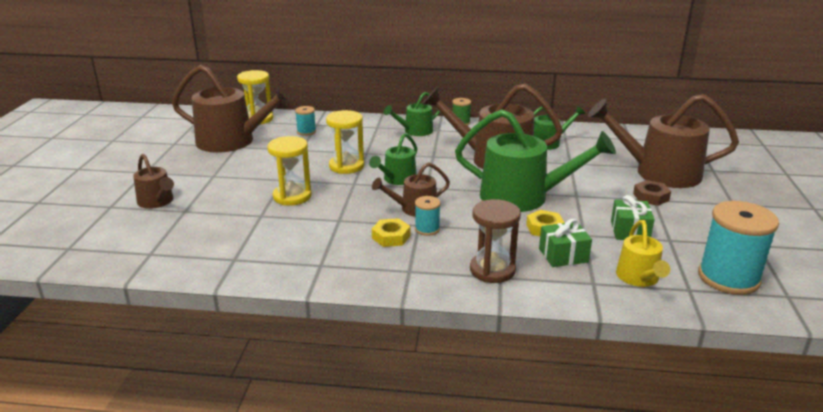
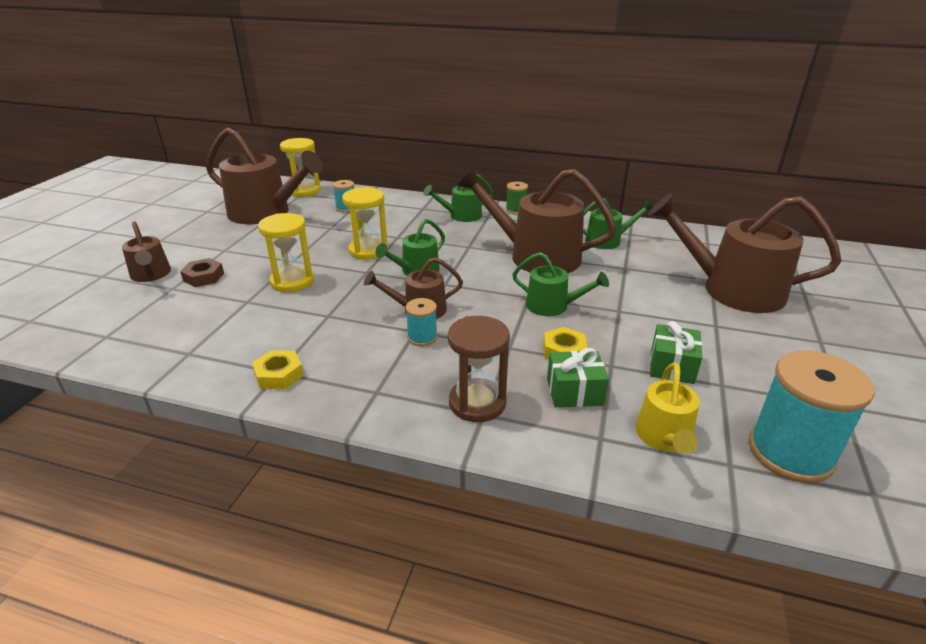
camera: 10 degrees right, 5 degrees up
yellow nut [372,218,410,247] -> yellow nut moved to [252,350,304,389]
green watering can [455,109,616,212] -> green watering can [512,252,609,316], size x0.52
brown nut [633,180,671,206] -> brown nut moved to [180,258,224,287]

